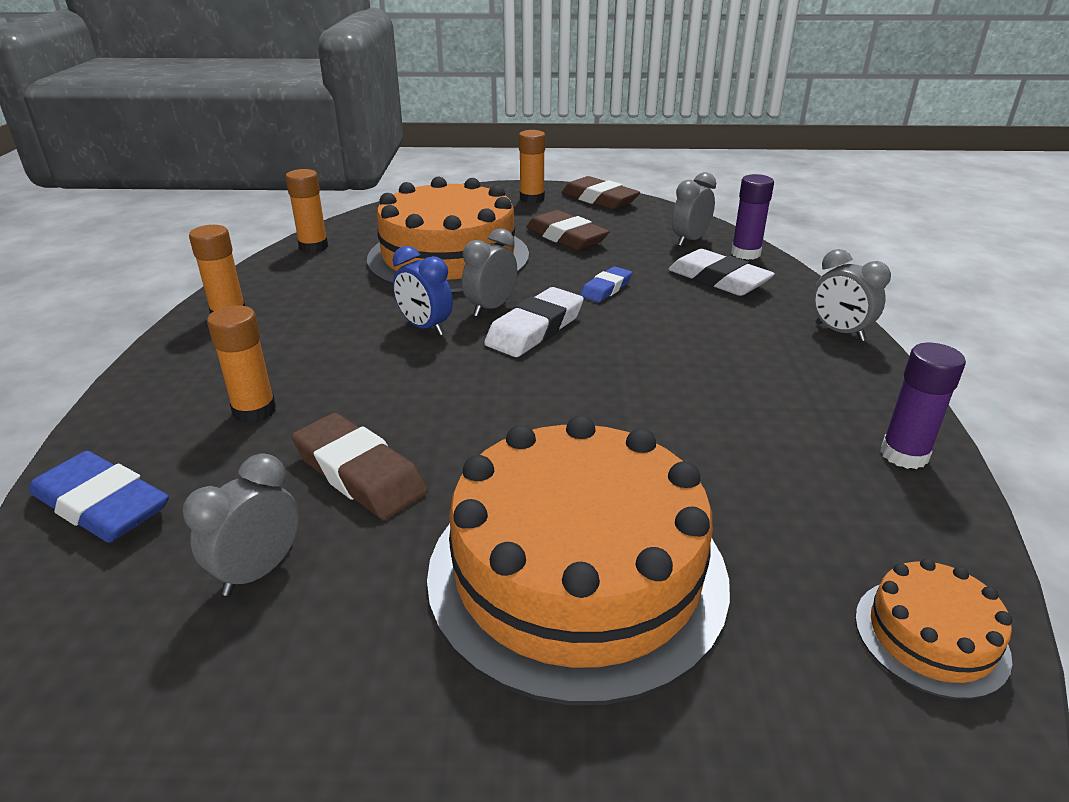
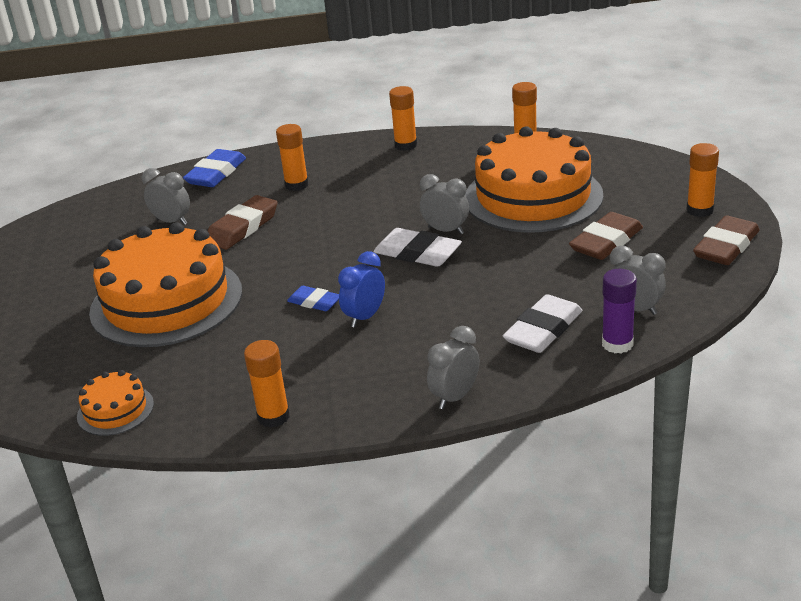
camera: 85 degrees right, 0 degrees up
blue clock [393,246,453,336] -> blue clock moved to [338,251,385,328]
blue eraser [580,266,632,302] -> blue eraser moved to [287,286,339,311]
purple glue stick [880,343,966,469] -> orange glue stick [244,340,290,428]

